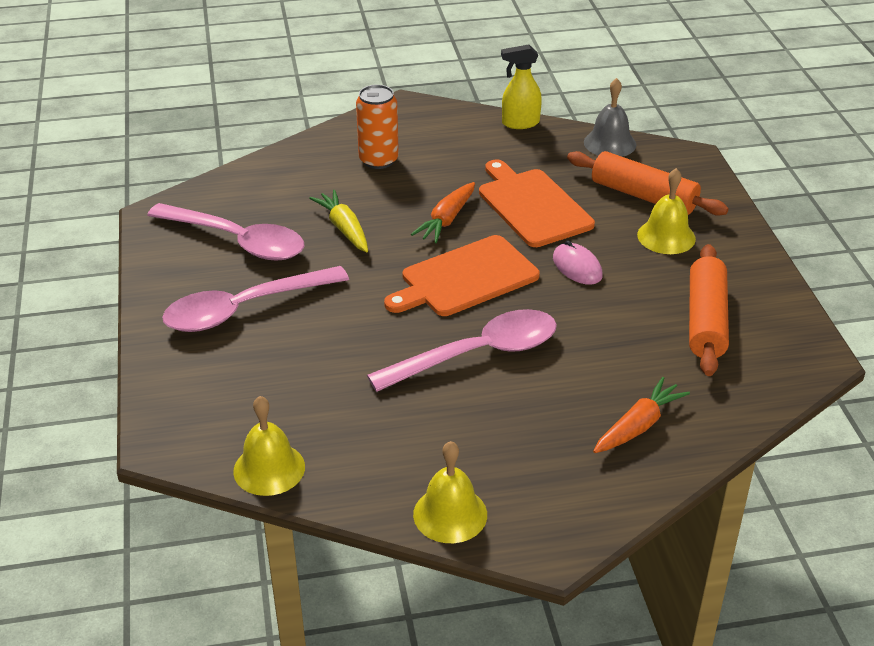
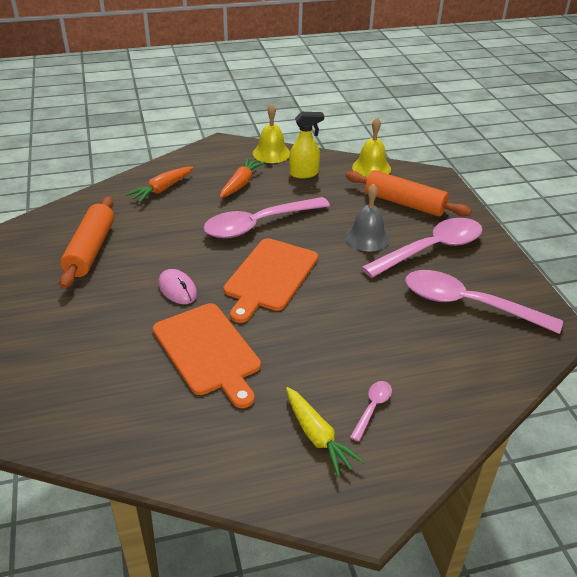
camera: 175 degrees right, 0 degrees up
yellow carrot [309,190,368,252] -> yellow carrot moved to [286,387,364,477]
orange can [356,85,399,169] -> pink spoon [350,381,392,442]
orange cutting board [384,235,540,316] -> orange cutting board turned 150 degrees clockwise [224,238,318,323]
orange carrot [411,182,475,243] -> orange carrot moved to [220,158,265,198]
yellow spray bottle [501,44,542,129] -> yellow spray bottle moved to [289,112,324,178]
orange rolling pin [567,151,729,216] -> orange rolling pin moved to [346,170,471,217]
grey bell [584,78,636,157] -> grey bell moved to [345,184,390,251]
yellow bell [637,168,696,254] -> none

